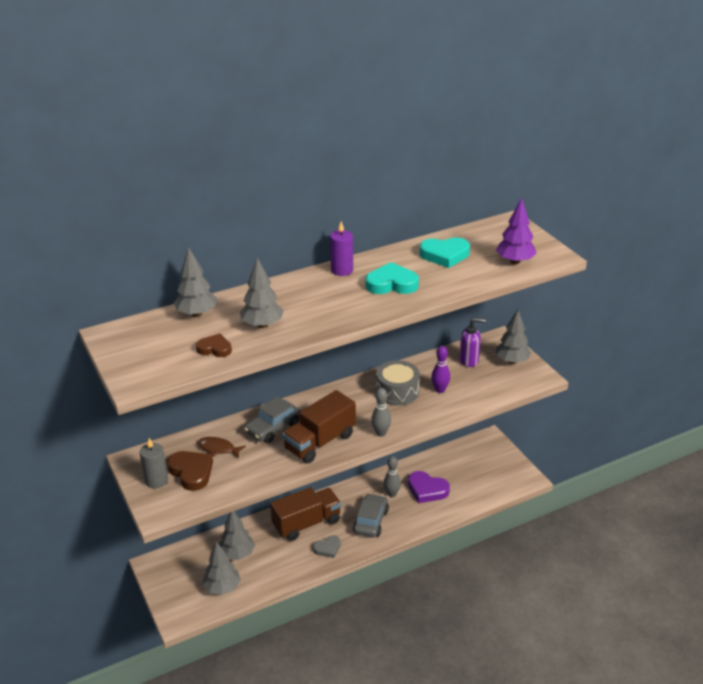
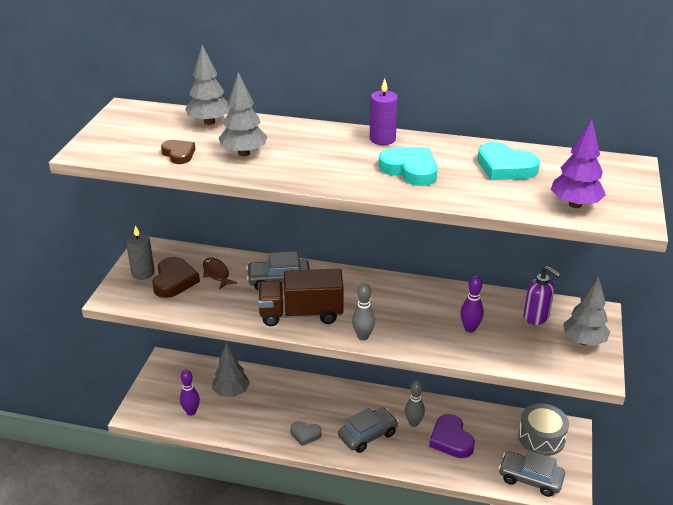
camera: 40 degrees right, 0 degrees up
grey tree [203,542,241,595] -> purple bowling pin [180,370,200,416]
brown truck [270,487,341,541] -> none
grey drum [376,360,420,406] -> grey drum moved to [518,403,569,456]
none -> grey car [499,451,565,497]

